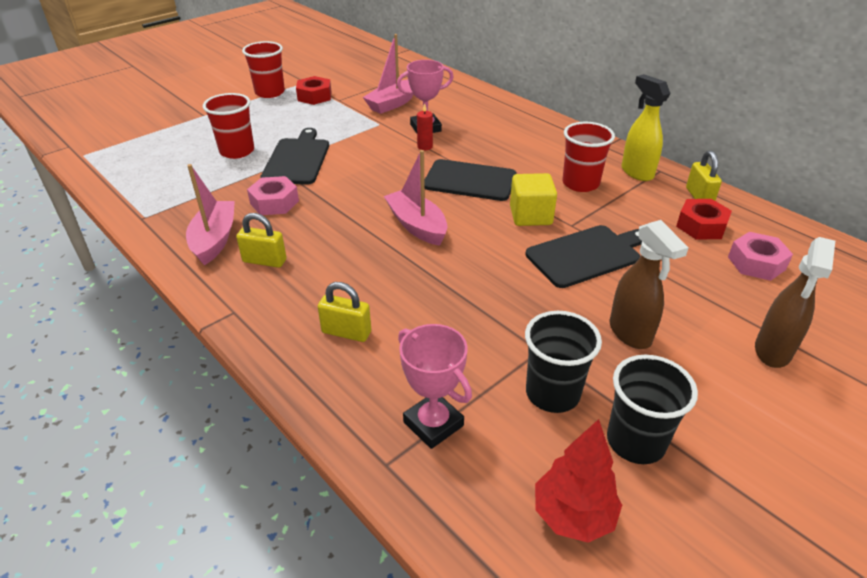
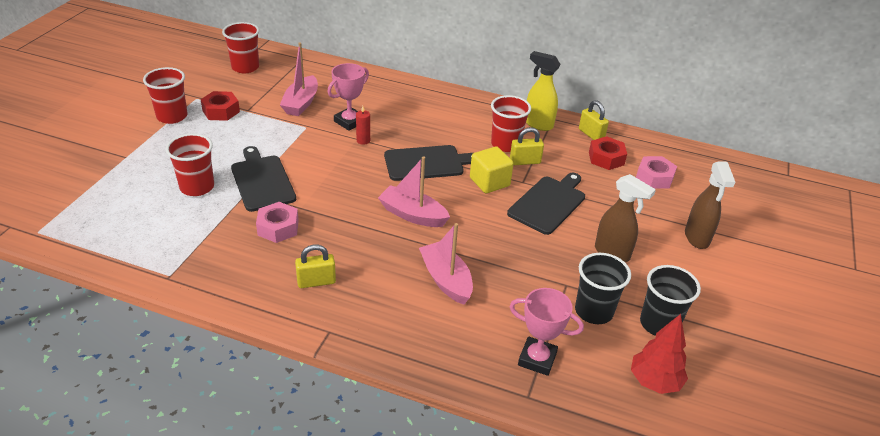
camera: 30 degrees left, 0 degrees up
pink boat [186,164,235,265] -> pink boat moved to [419,223,473,305]
yellow padlock [318,282,371,342] -> yellow padlock moved to [510,127,544,165]
none -> red cup [222,22,259,73]

